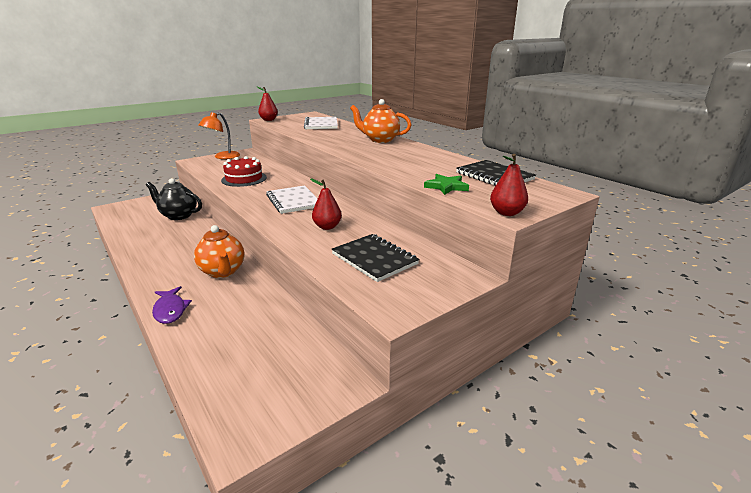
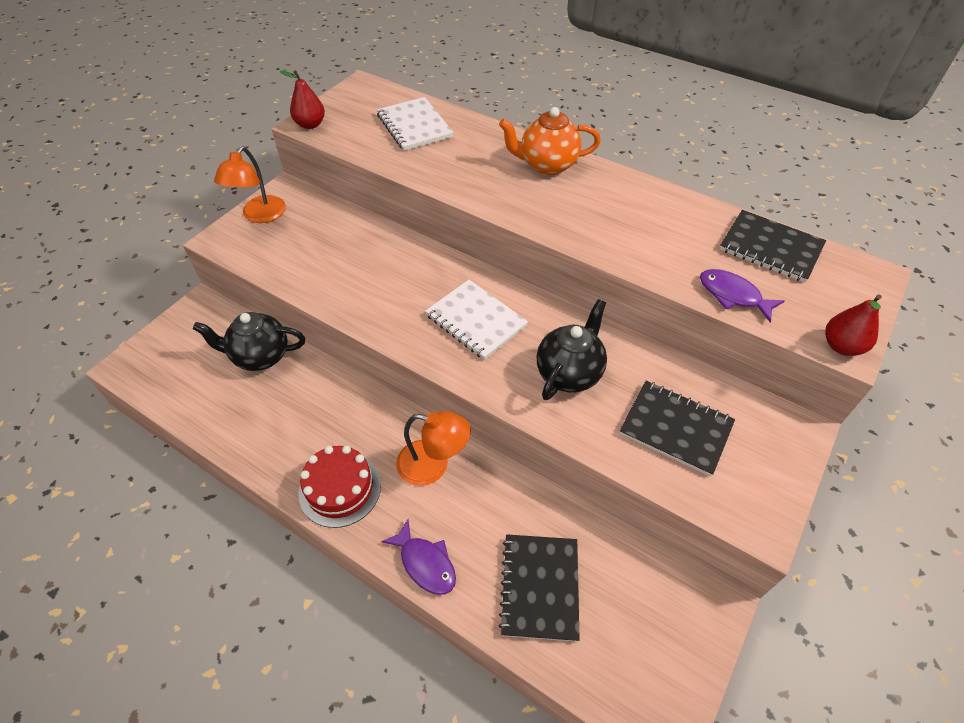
camera: 20 degrees left, 25 degrees up
orange teapot [194,225,245,278] -> orange lamp [396,411,471,486]
red cake [221,156,267,187] -> red cake moved to [298,445,381,528]
red pear [310,179,342,230] -> black teapot [536,299,607,400]
green star [424,174,469,195] -> purple fish [700,269,785,322]
none -> black notebook [499,534,580,642]

